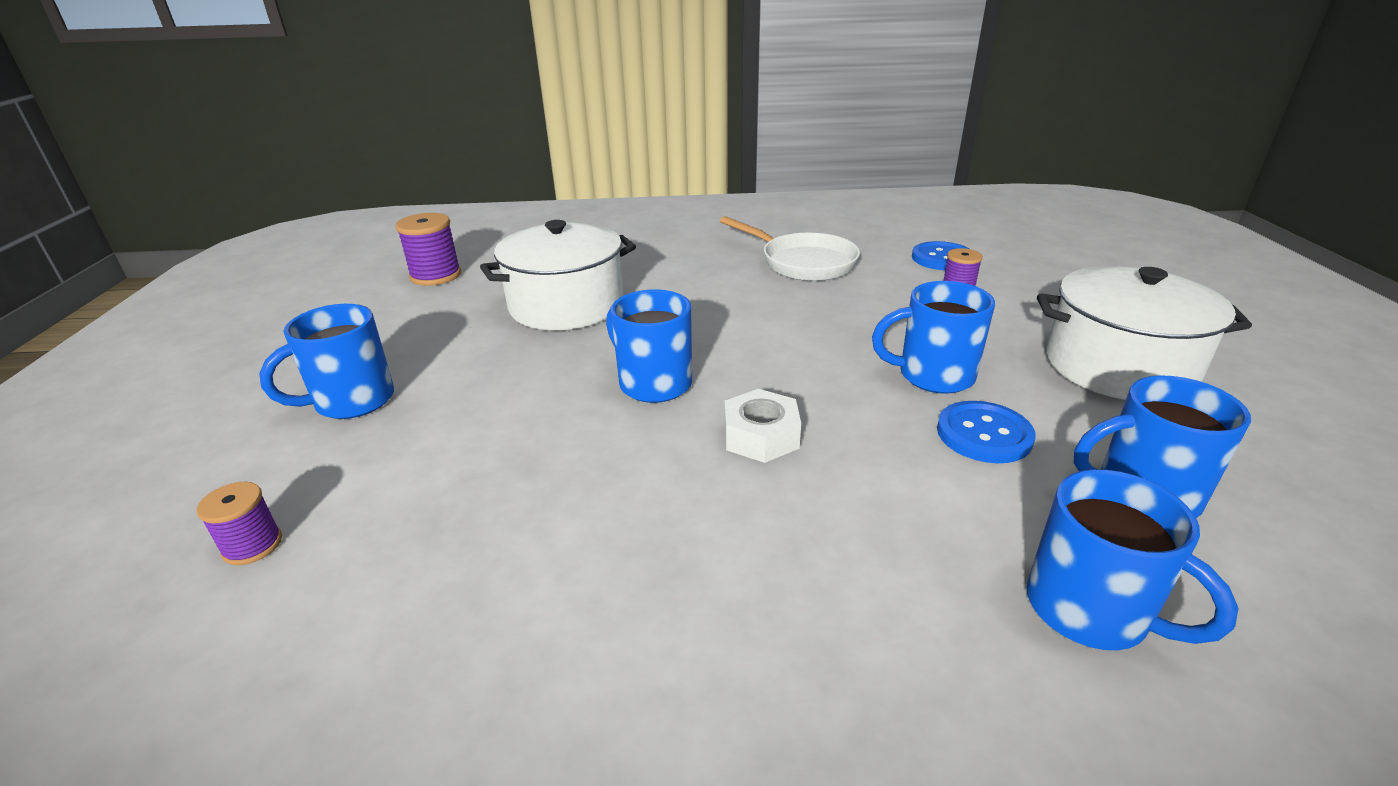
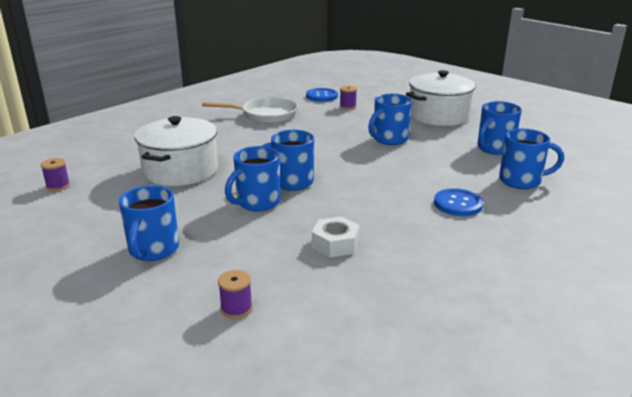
camera: 45 degrees left, 5 degrees down
purple spool [395,213,461,286] -> purple spool [41,158,70,191], size x0.61
white nut [725,389,801,463] -> white nut moved to [312,217,360,257]
blue button [937,401,1036,463] -> blue button moved to [434,188,483,216]
none -> blue mug [225,146,280,211]

